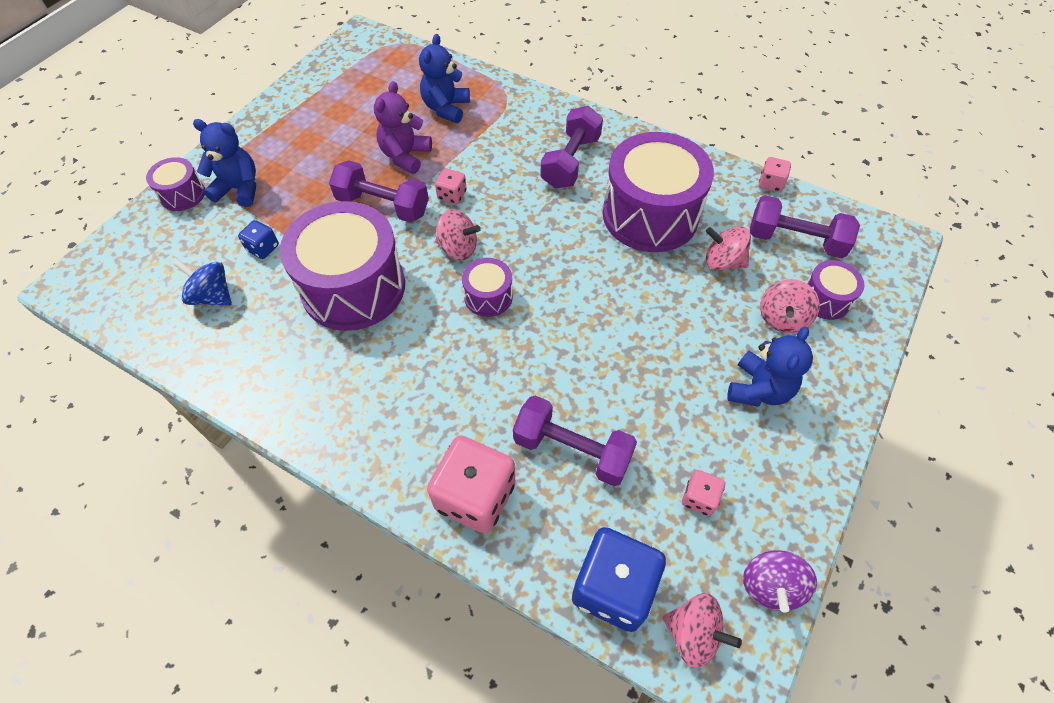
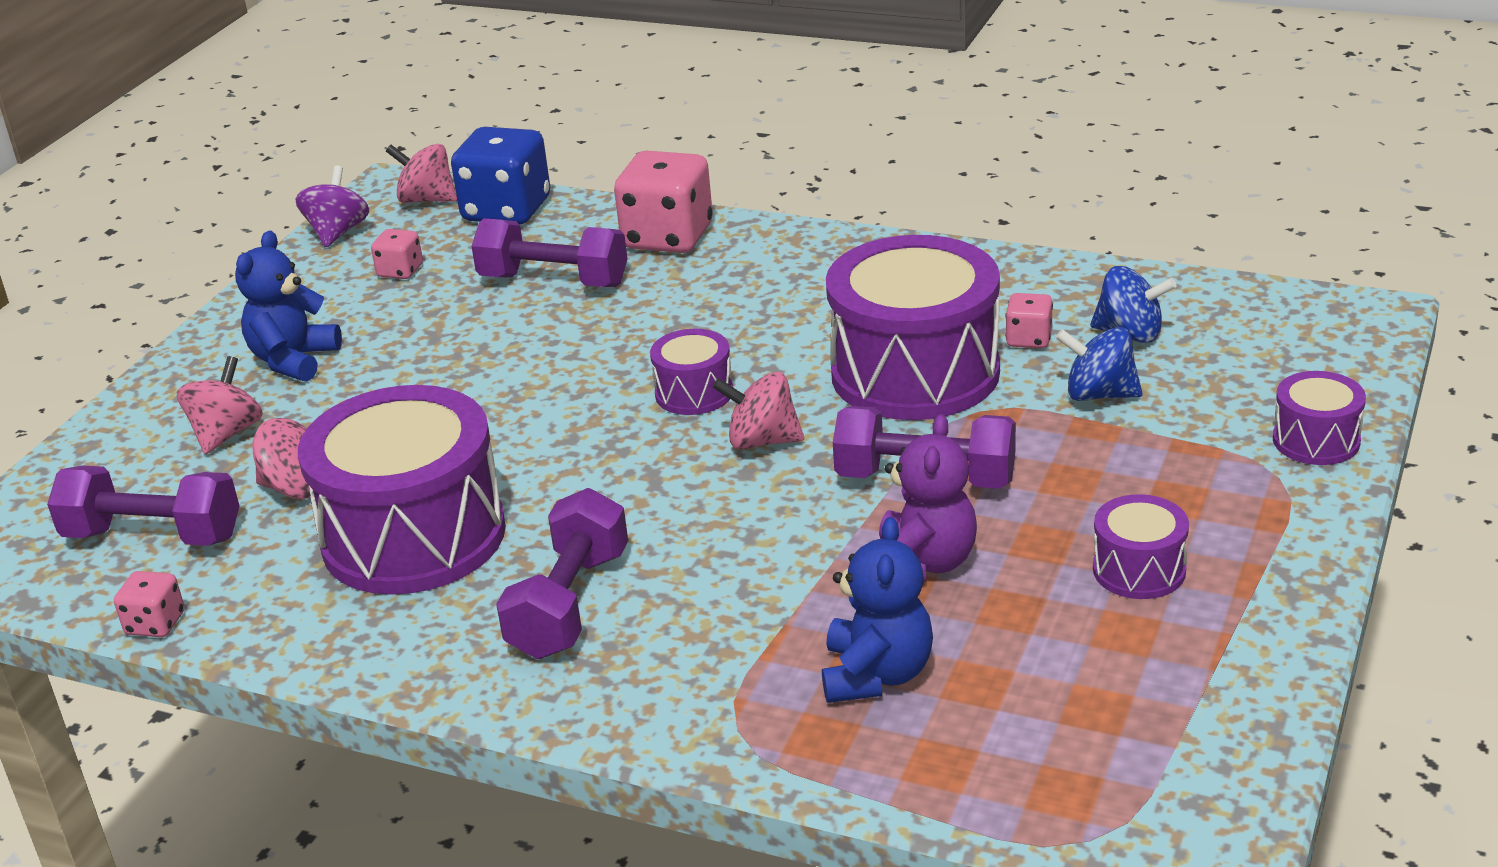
camera: 175 degrees right, 25 degrees down
blue teddy bear [193,119,256,207] -> none
blue dice [238,220,279,259] -> blue spinning top [1056,327,1142,401]
pink dice [435,168,467,204] -> pink dice moved to [1006,293,1053,348]
purple drum [807,260,864,320] -> purple drum moved to [1093,494,1189,599]

